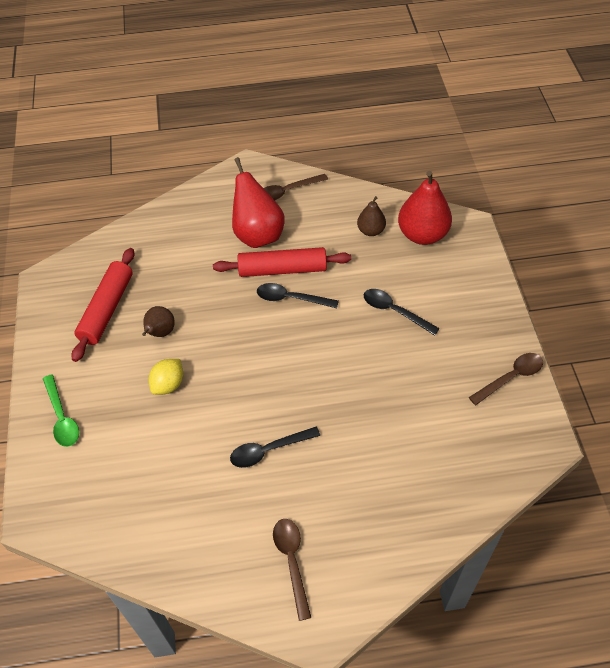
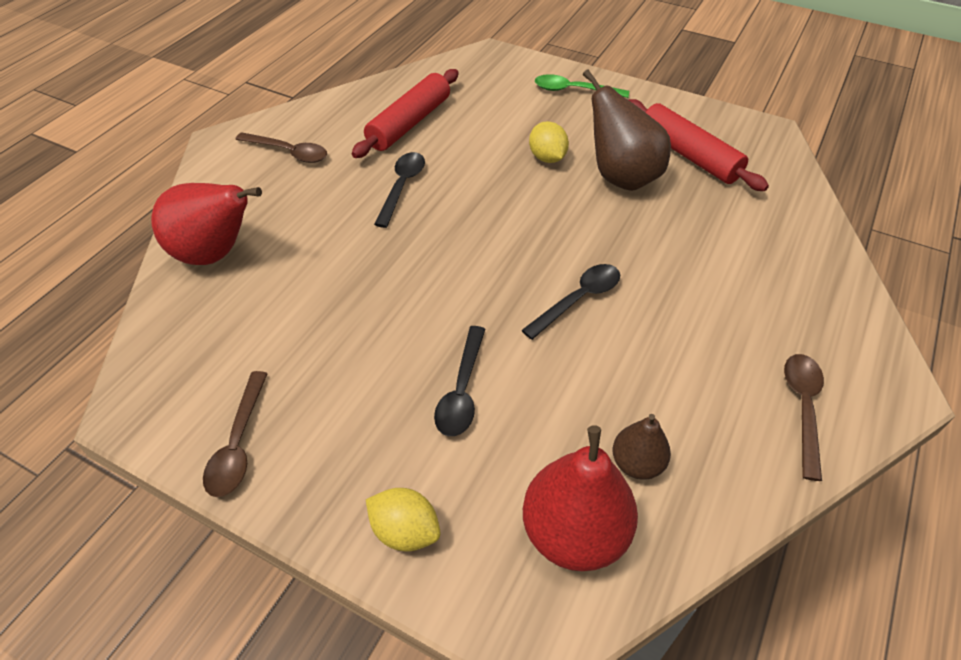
camera: 125 degrees right, 5 degrees down
brown pear [142,306,175,337] -> brown pear [583,69,671,191], size x1.82
red rolling pin [213,247,351,277] -> red rolling pin moved to [351,69,459,158]
red pear [232,157,285,248] -> red pear moved to [151,183,262,265]
black spoon [364,289,440,336] -> black spoon turned 120 degrees clockwise [434,326,485,436]
none -> yellow lemon [366,488,441,551]

